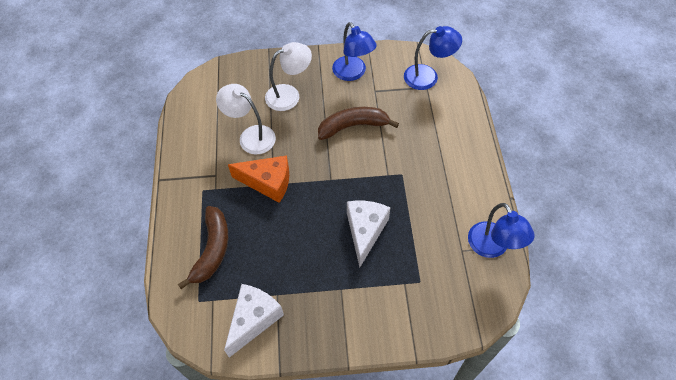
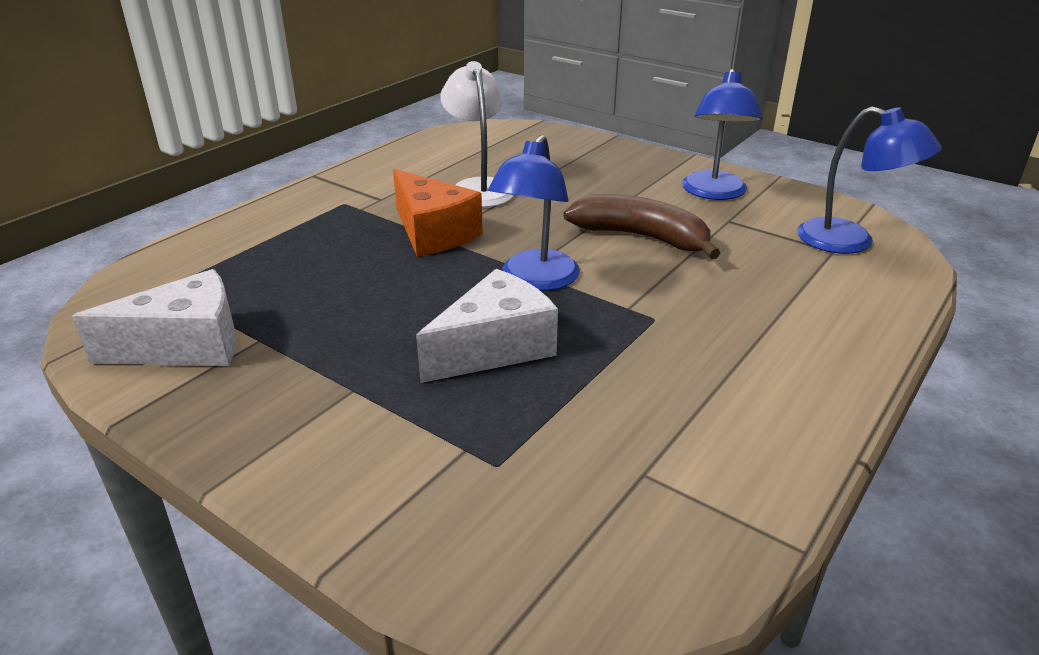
camera: 40 degrees right, 25 degrees down
brown banana [178,206,228,289] -> none
white lamp [265,42,312,111] -> none
blue lamp [468,203,535,258] -> blue lamp moved to [488,135,580,291]

